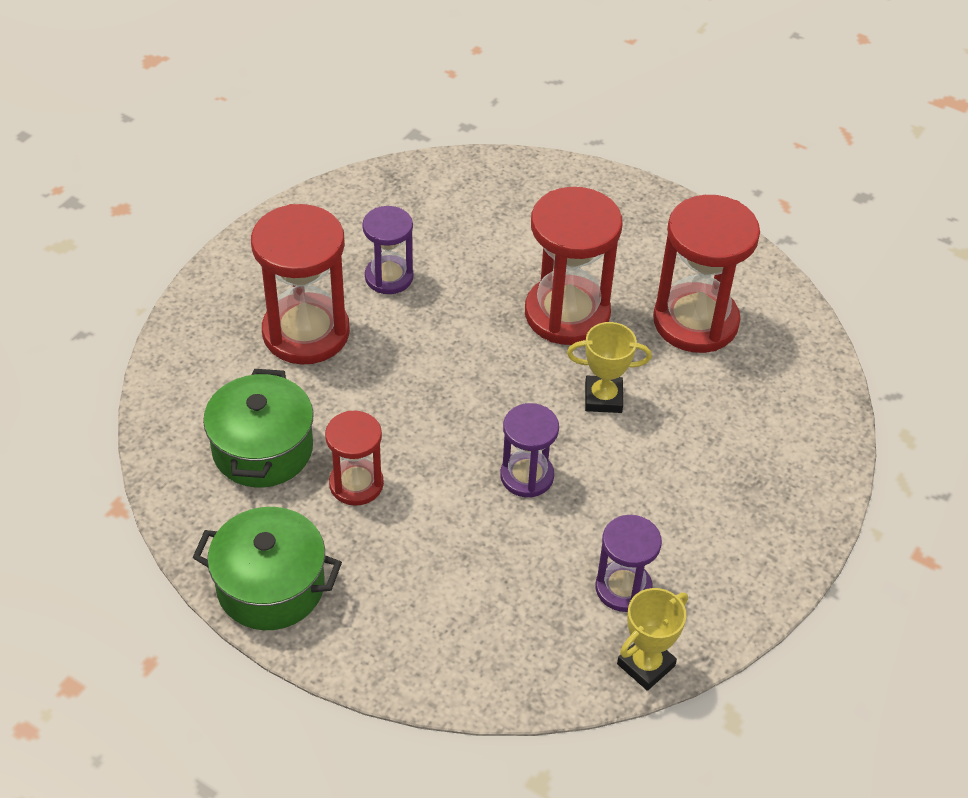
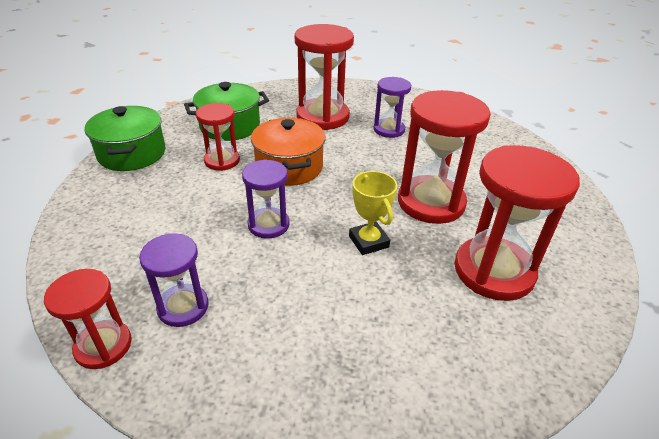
camera: 65 degrees right, 10 degrees down
yellow trophy [617,588,688,691] -> red hourglass [44,269,132,369]
none -> orange pot [251,118,326,186]

